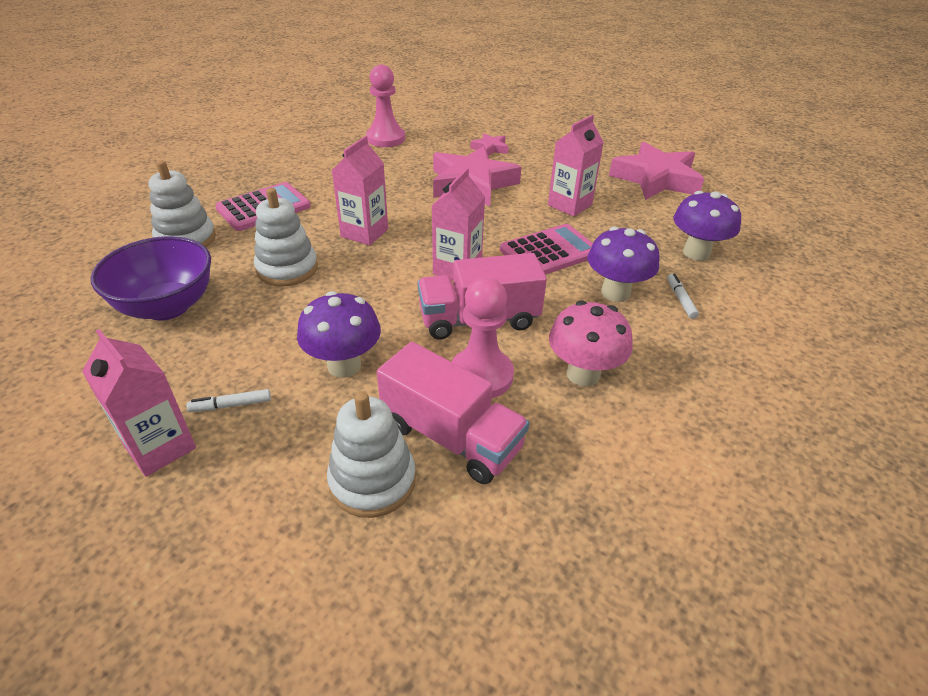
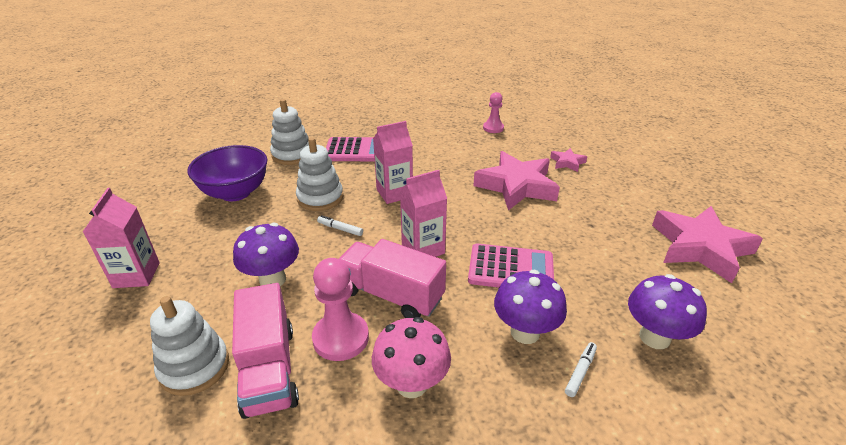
camera: 40 degrees right, 5 degrees down
white marker [187,389,271,412] -> white marker moved to [317,215,363,236]
pink pawn [366,65,405,147] -> pink pawn [483,92,504,133], size x0.63
pink carton [548,115,604,217] -> none

